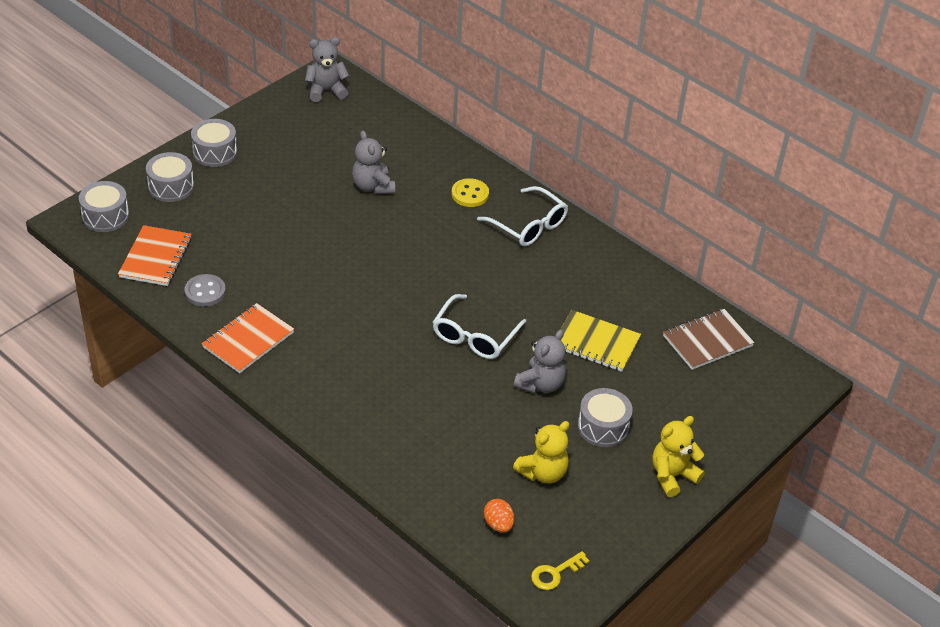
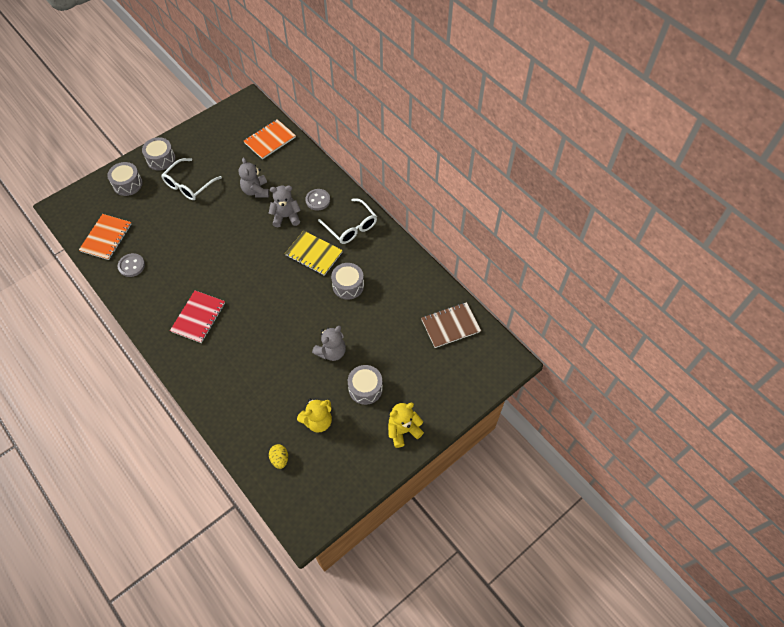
camera: 10 degrees right, 15 degrees up
grey drum [79,181,129,232] -> grey drum moved to [331,263,364,300]
orange notebook [202,303,294,373] -> orange notebook moved to [244,119,296,159]
grey teddy bear [305,37,349,102] -> grey teddy bear moved to [269,185,301,227]
white glasses [433,294,527,359] -> white glasses moved to [161,158,222,200]
yellow button [452,178,489,207] -> grey button [305,189,330,211]
orange egg [484,499,514,533] -> yellow egg [269,444,288,469]
yellow key [531,551,590,590] -> none
yellow notebook [560,310,641,372] -> yellow notebook moved to [285,231,343,276]
none -> red notebook [170,291,225,343]

